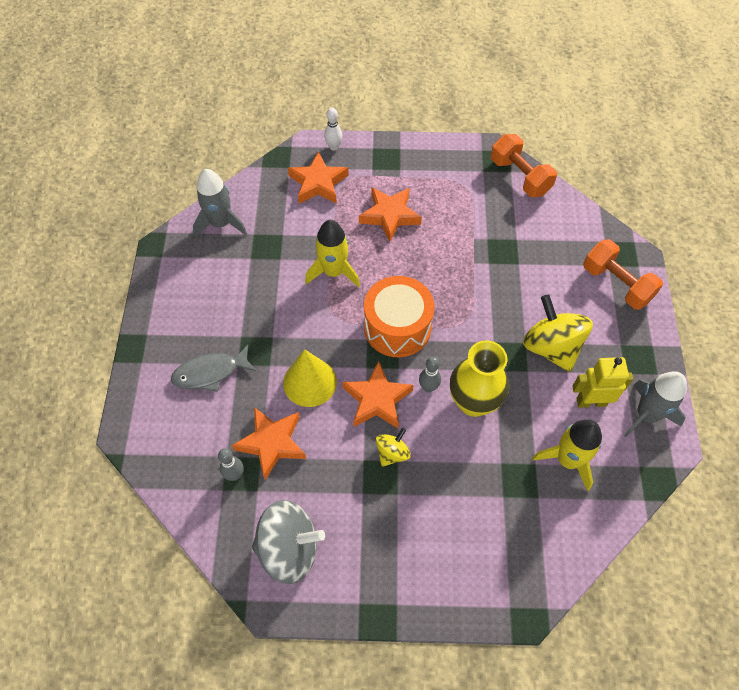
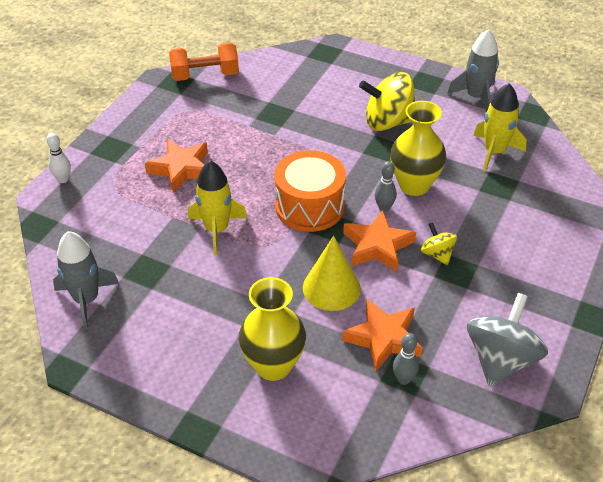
camera: 65 degrees left, 15 degrees down
grey fish [171,345,256,392] -> yellow vase [239,277,306,381]
orange star [288,151,349,204] -> none
yellow robot [572,357,633,408] -> none
orange dumbbell [583,239,663,310] -> none

